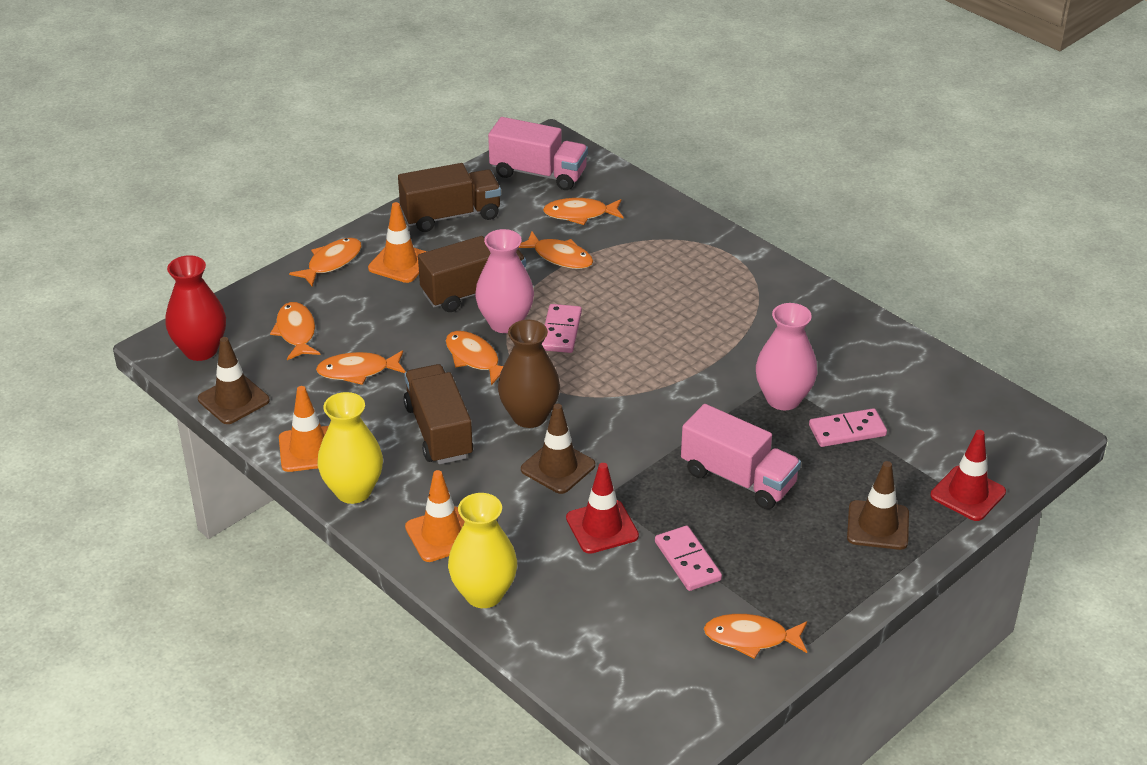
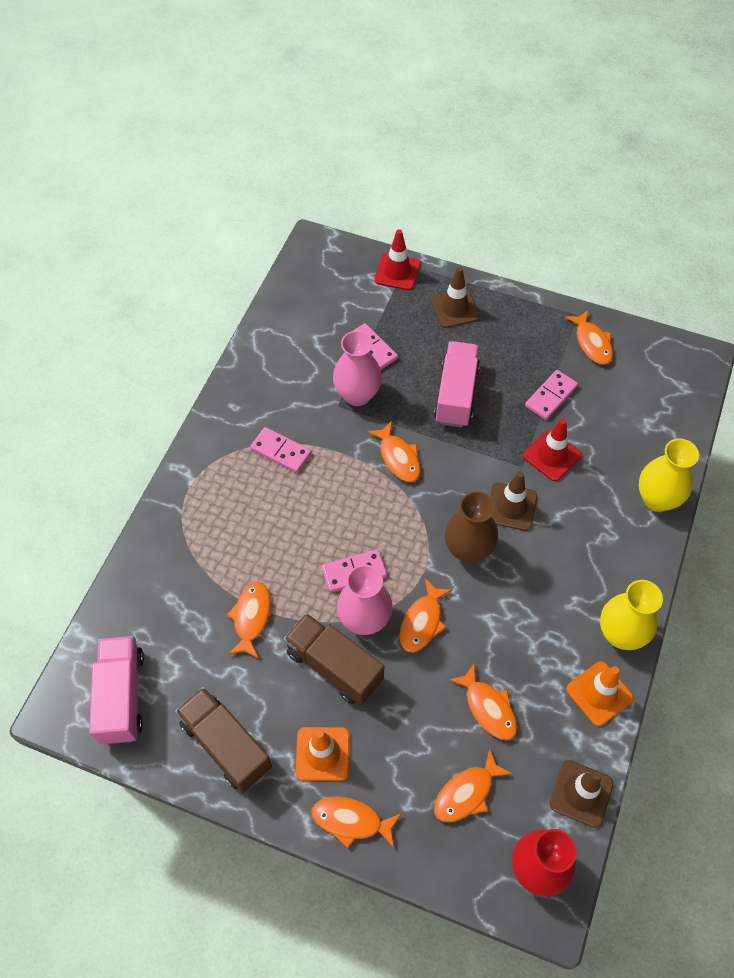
camera: 115 degrees left, 20 degrees up
brown truck [404,364,473,464] -> none
orange traffic cone [405,470,465,562] -> none
orange fish [543,198,624,225] -> orange fish moved to [367,421,420,482]
none -> pink domino [250,427,312,473]

